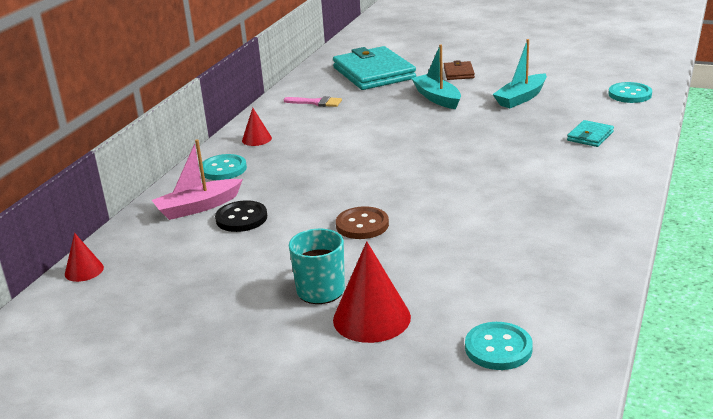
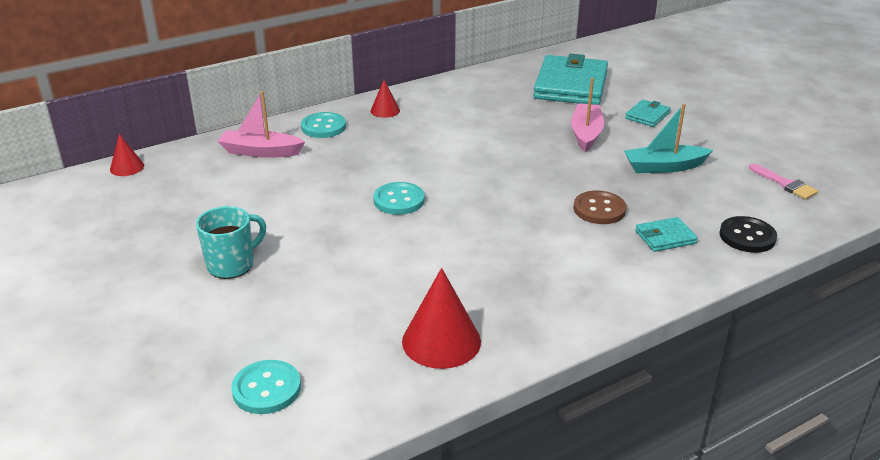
camera: 35 degrees right, 5 degrees up
black button [215,200,267,232] -> black button moved to [719,216,777,253]
pink brush [283,96,342,107] -> pink brush moved to [749,164,818,200]
red cone [333,241,411,343] -> red cone moved to [402,268,481,369]
brown button [336,206,389,239] -> brown button moved to [573,191,627,224]
turquoise boat [411,44,461,109] -> pink boat [571,78,604,152]
brown wallet [444,60,475,80] -> turquoise wallet [625,99,671,127]
turquoise button [608,82,652,103] -> turquoise button moved to [373,182,425,215]

